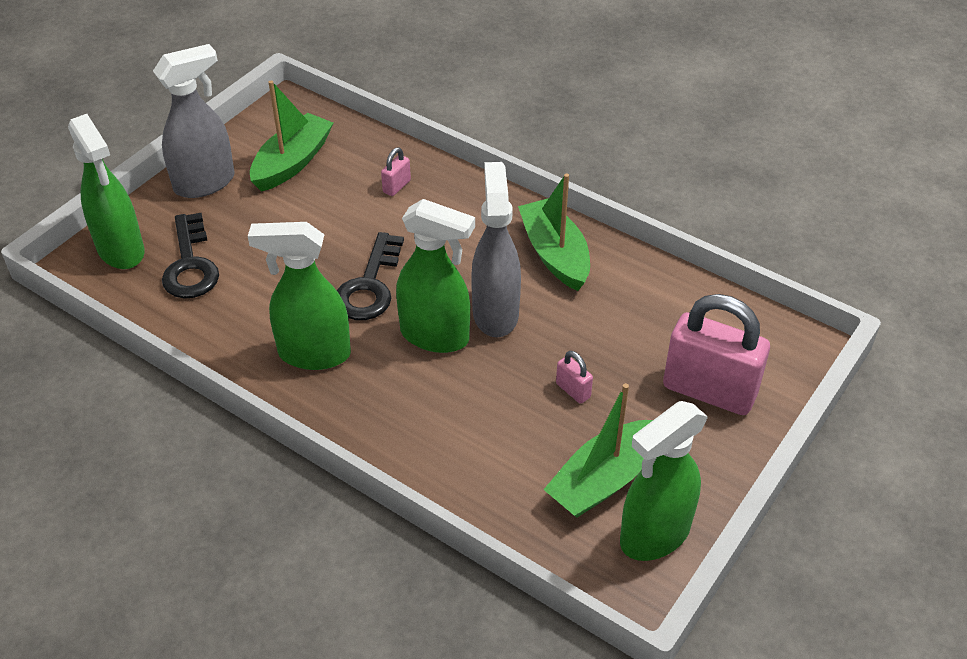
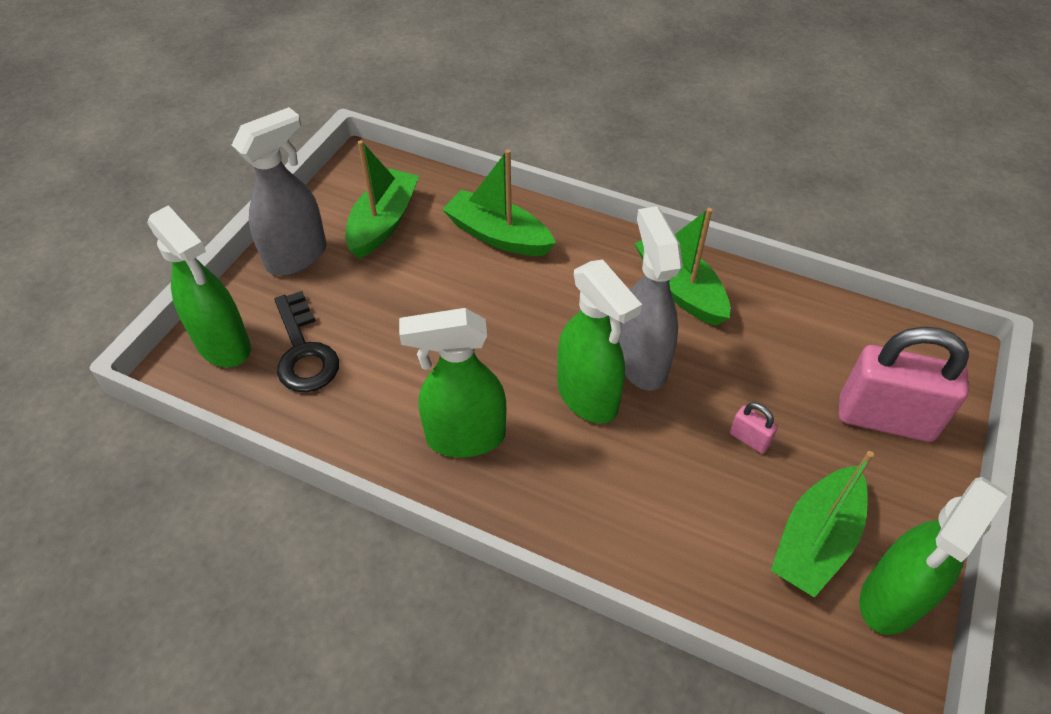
camera: 10 degrees left, 5 degrees up
black key [337,232,404,320] -> none
pink padlock [381,148,411,196] -> green boat [442,149,556,256]
green spray bottle [396,199,475,353] -> green spray bottle turned 45 degrees clockwise [557,259,642,424]

